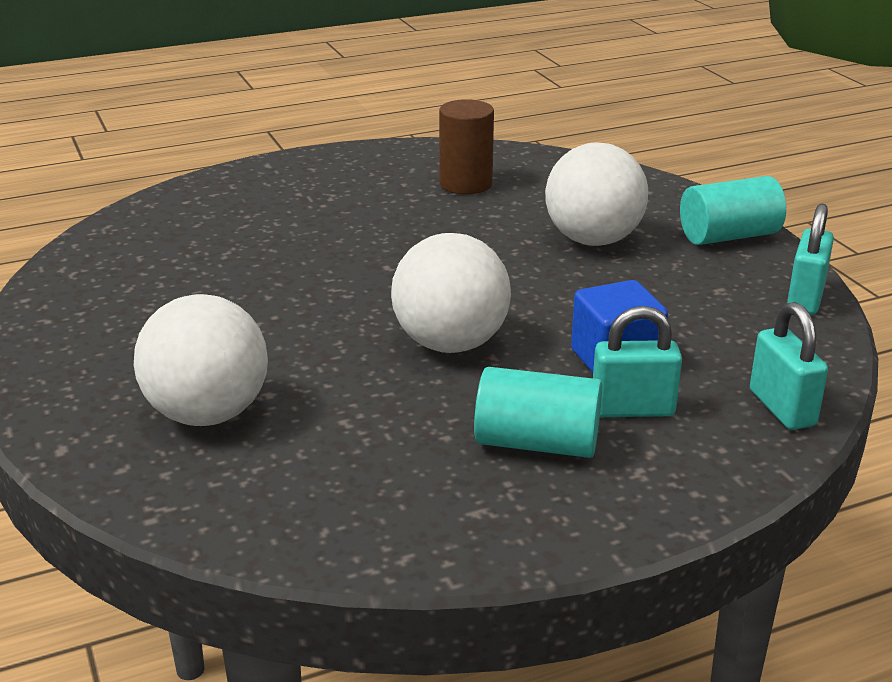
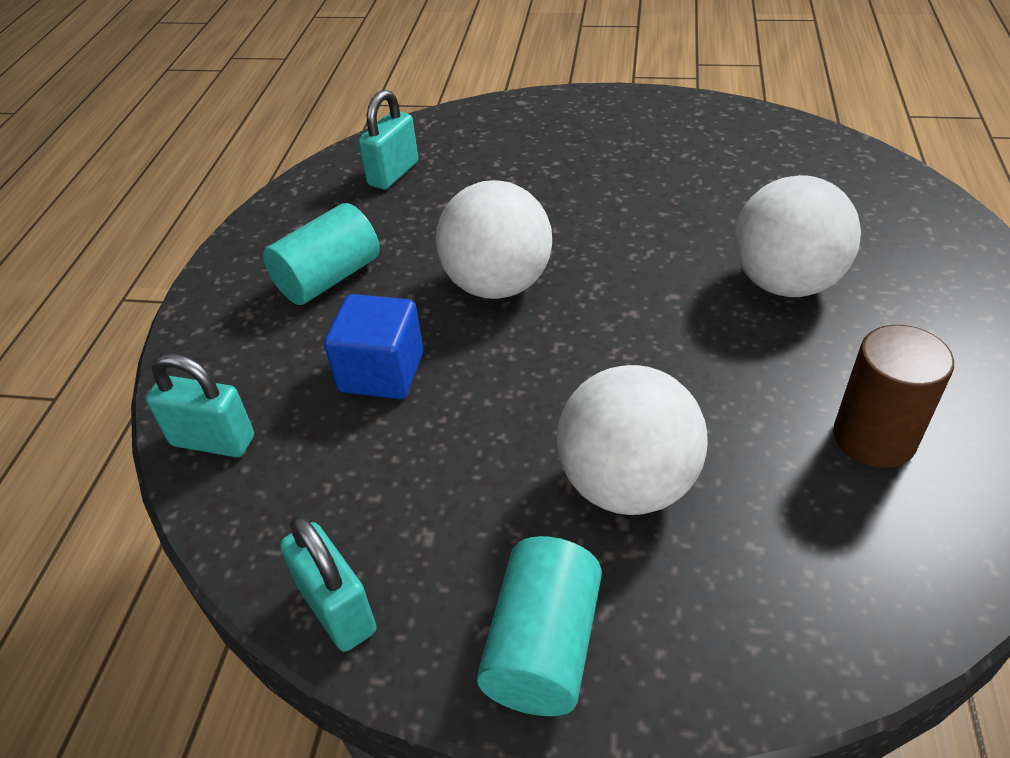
camera: 125 degrees right, 15 degrees up
white ball [134,294,268,426] -> white ball moved to [734,175,861,297]
turquoise padlock [593,306,682,417] -> turquoise padlock moved to [358,89,418,190]

